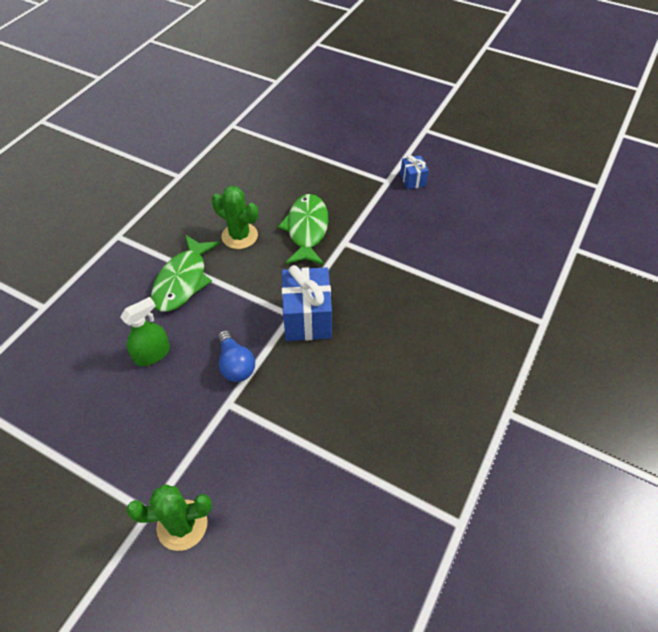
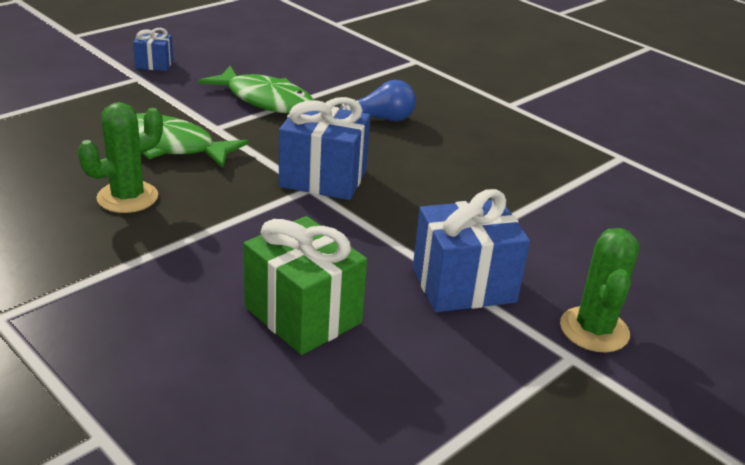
camera: 75 degrees left, 20 degrees down
green spray bottle [120,297,170,366] -> green gift [244,216,367,355]
green fish [151,234,220,312] -> green fish moved to [198,66,313,114]
blue light bulb [217,330,255,382] -> blue light bulb moved to [340,80,416,121]
none -> blue gift [413,189,530,312]

